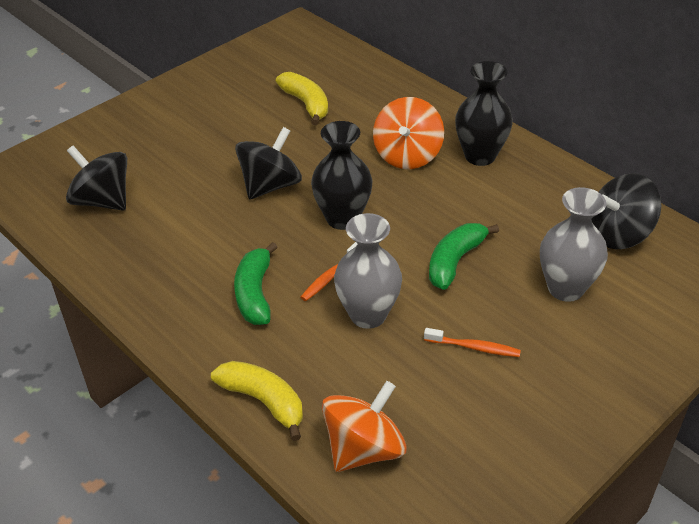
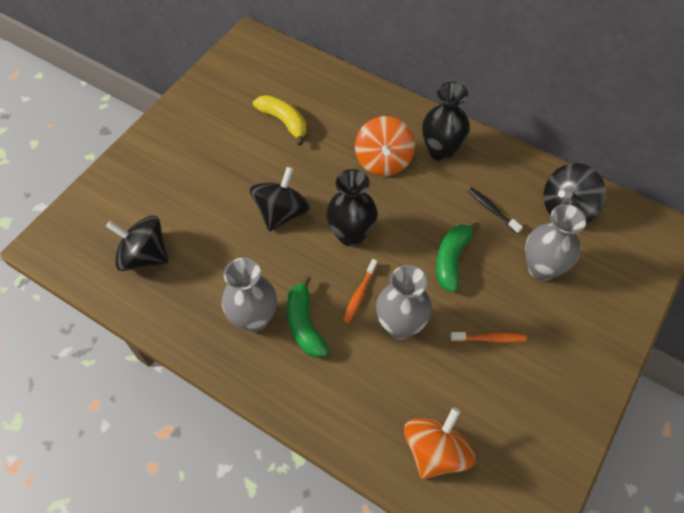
camera: 15 degrees left, 15 degrees up
yellow banana [211,361,303,441] -> none
none -> grey vase [222,258,277,332]
none -> black toothbrush [468,187,523,234]

